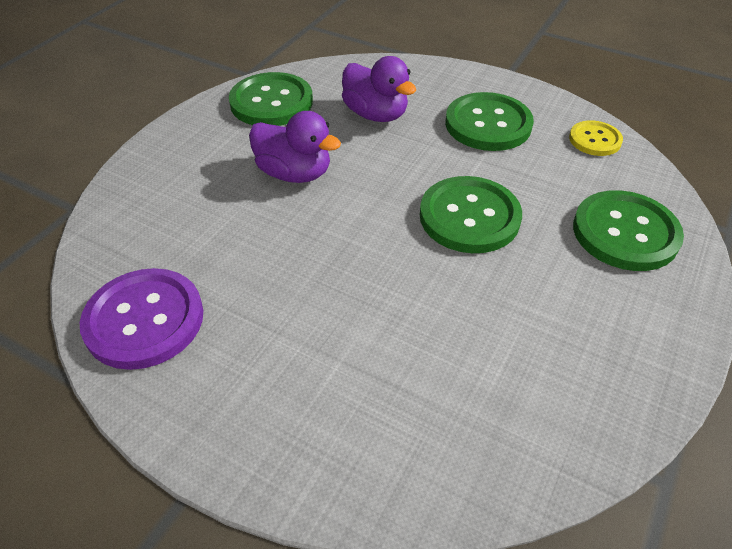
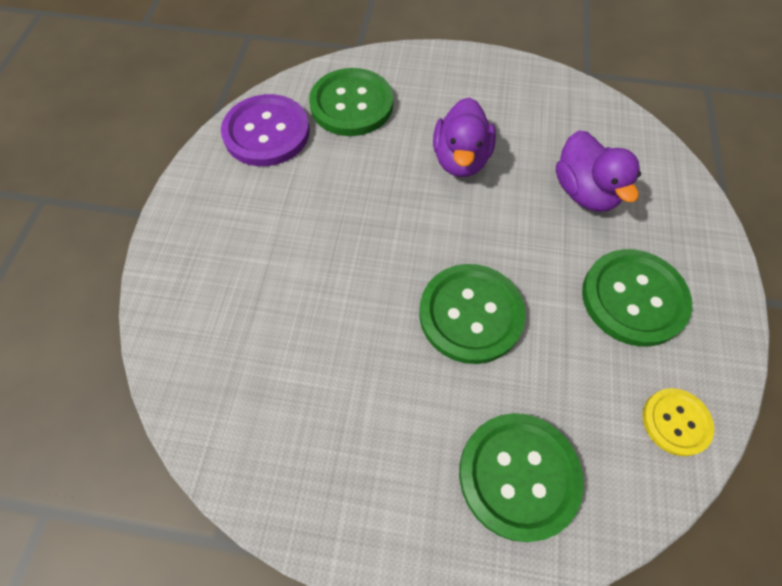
camera: 70 degrees right, 15 degrees up
green button [229,72,313,126] -> green button moved to [309,68,393,136]
purple duck [342,56,416,122] -> purple duck turned 45 degrees counterclockwise [556,130,641,212]

